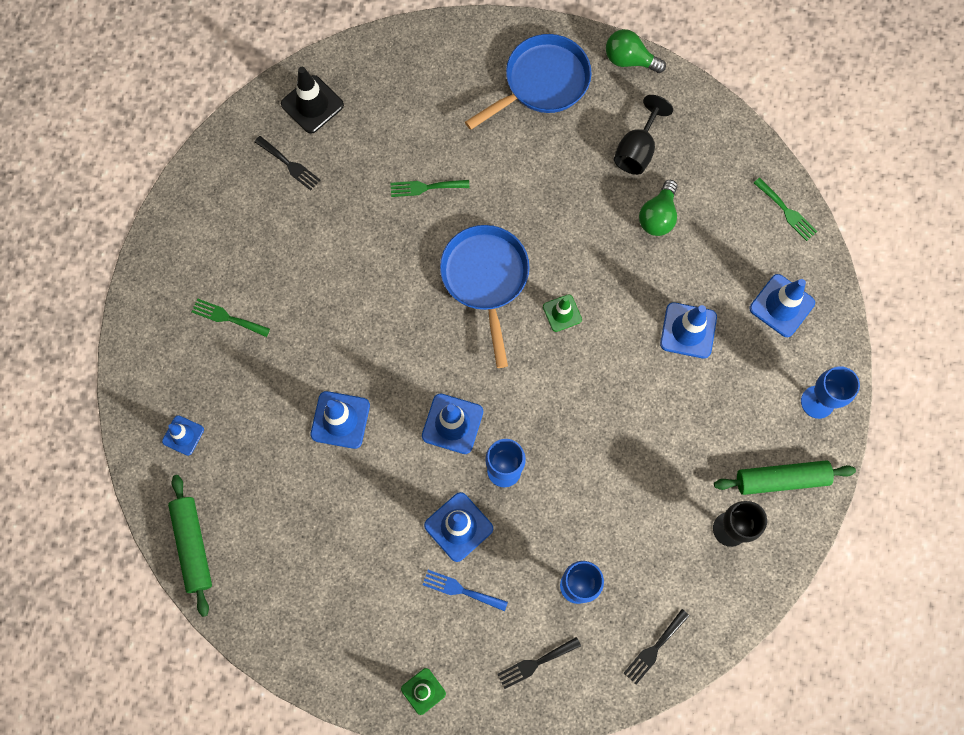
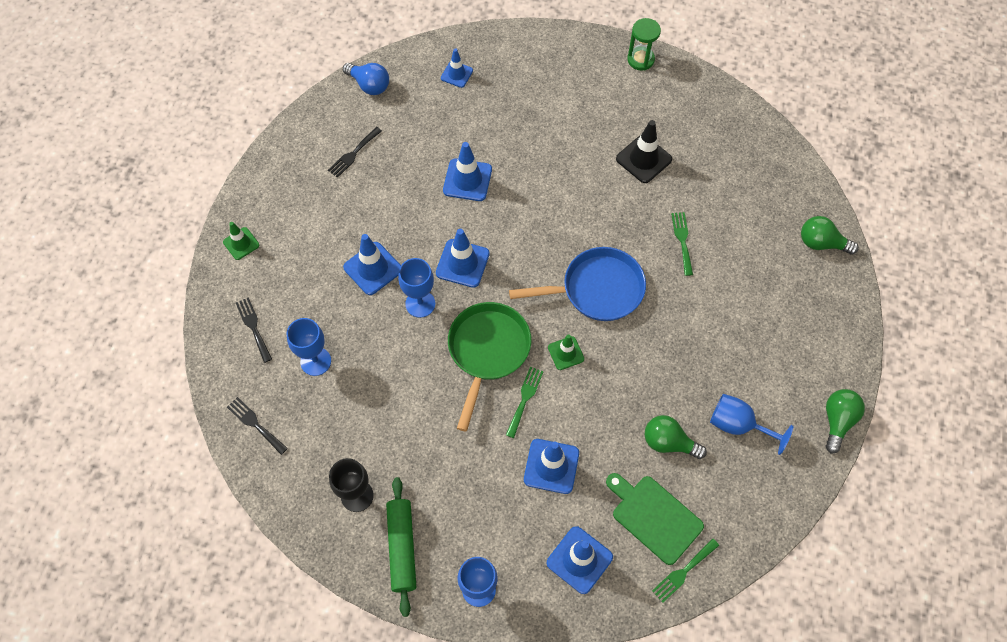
camera: 90 degrees right, 10 degrees down
green rolling pin [168,475,212,617] -> blue light bulb [343,63,389,95]
green fork [191,299,270,337] -> green fork moved to [506,367,544,438]
black fork [255,136,320,191] -> black fork moved to [328,127,382,178]
black traffic cone [281,67,344,134] -> black traffic cone moved to [616,120,672,183]
blue fork [423,570,508,611] -> none
blue pan [465,34,591,130] -> none
black goblet [614,95,673,175] -> blue goblet [710,394,794,455]
none -> green pan [448,302,531,432]
none -> green cutting board [606,473,704,565]
none -> green hourglass [627,18,661,70]
none -> green light bulb [801,216,859,255]

